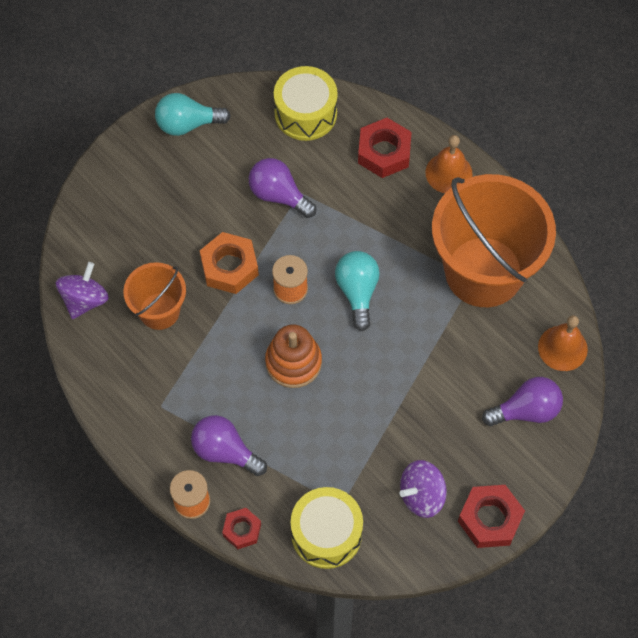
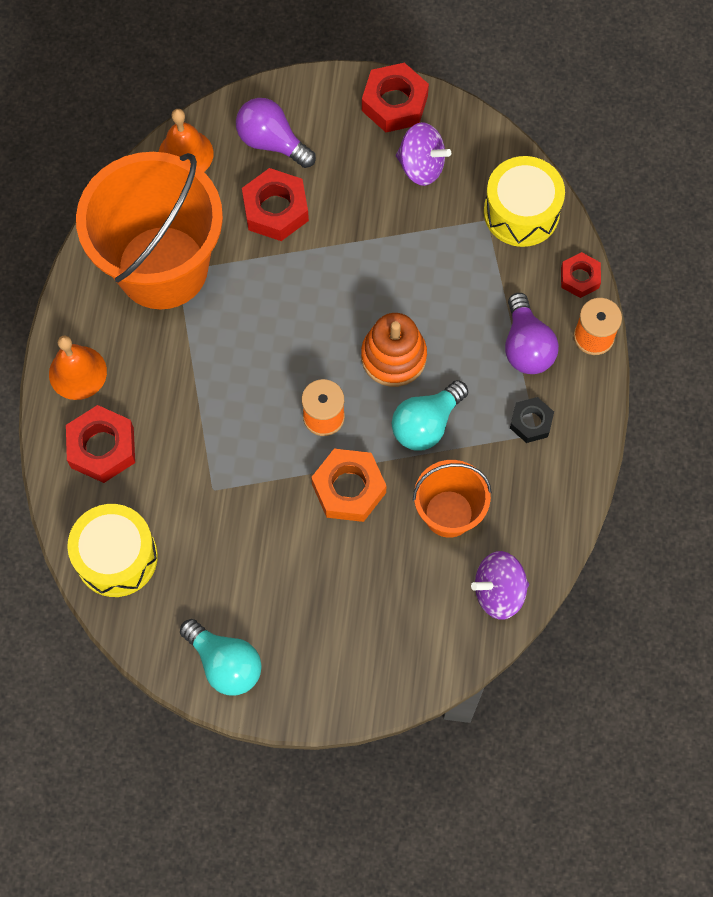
camera: 130 degrees left, 5 degrees up
purple light bulb [249,158,316,218] -> none
turquoise light bulb [335,251,380,331] -> turquoise light bulb moved to [392,380,468,451]
none -> red nut [242,168,309,241]
none -> black nut [510,397,554,443]

